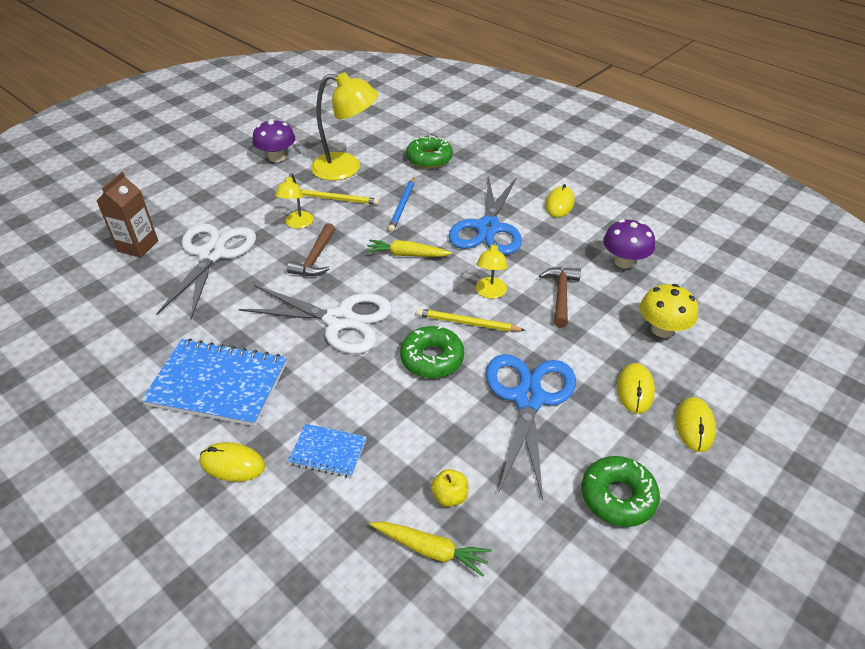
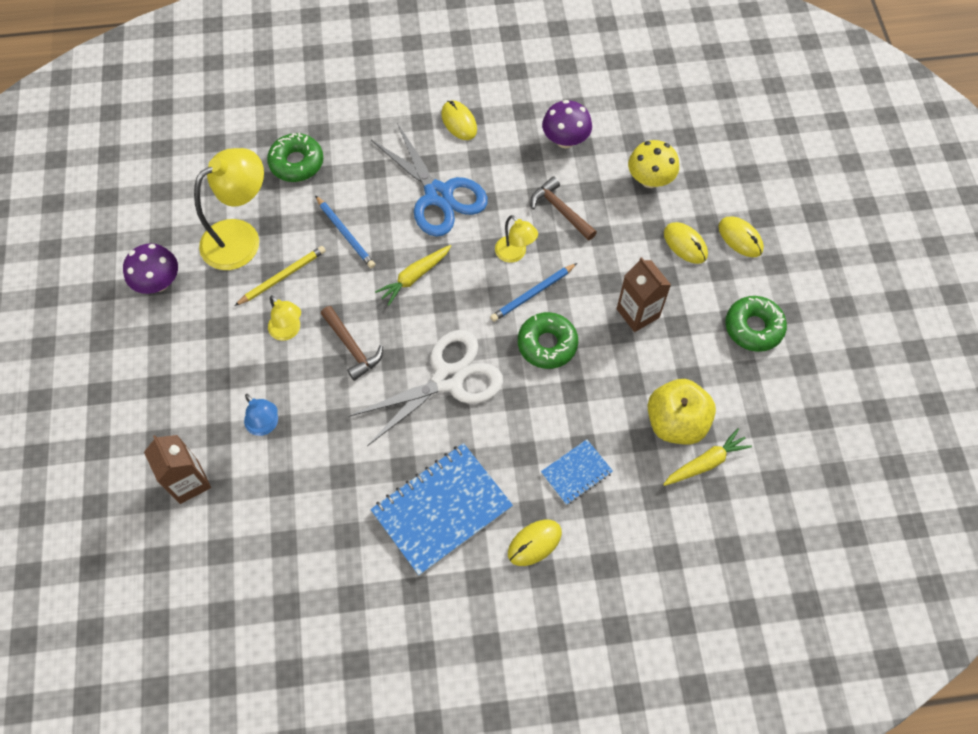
camera: 50 degrees left, 20 degrees up
white scissors [156,223,256,320] -> blue lamp [244,394,278,436]
yellow pencil [416,309,526,332] -> blue pencil [490,263,577,322]
yellow apple [431,469,469,507] -> yellow apple [647,379,716,445], size x2.12
blue scissors [486,354,576,500] -> brown carton [617,257,671,332]

